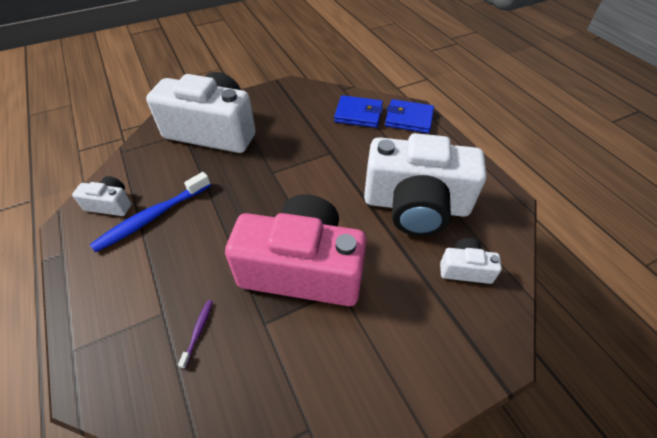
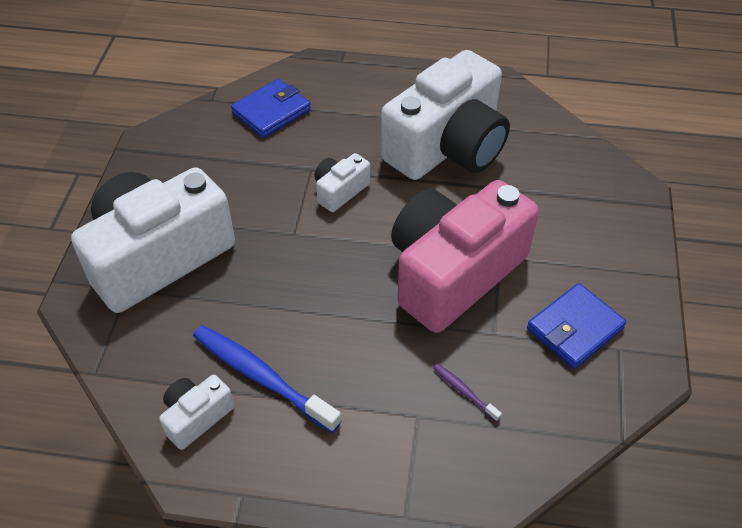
camera: 55 degrees left, 0 degrees up
blue toothbrush [90,172,211,252] -> blue toothbrush turned 135 degrees clockwise [193,325,341,433]
blue wallet [385,99,434,133] -> blue wallet moved to [527,283,626,369]
white camera [440,238,502,284] -> white camera moved to [314,153,370,212]

